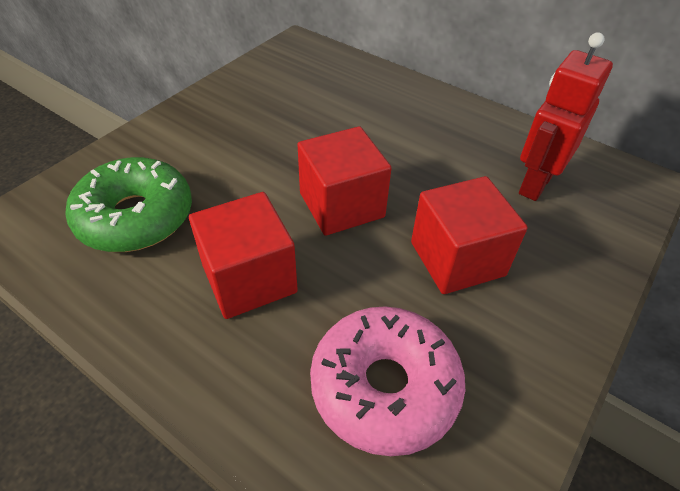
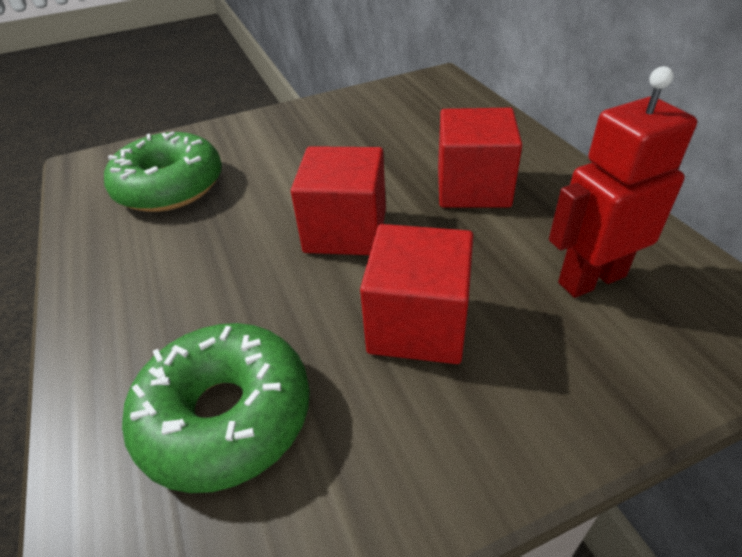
camera: 35 degrees right, 5 degrees down
red cube [189,192,298,319] -> red cube moved to [438,108,522,207]
pink donut [310,306,465,456] -> green donut [122,323,310,493]

